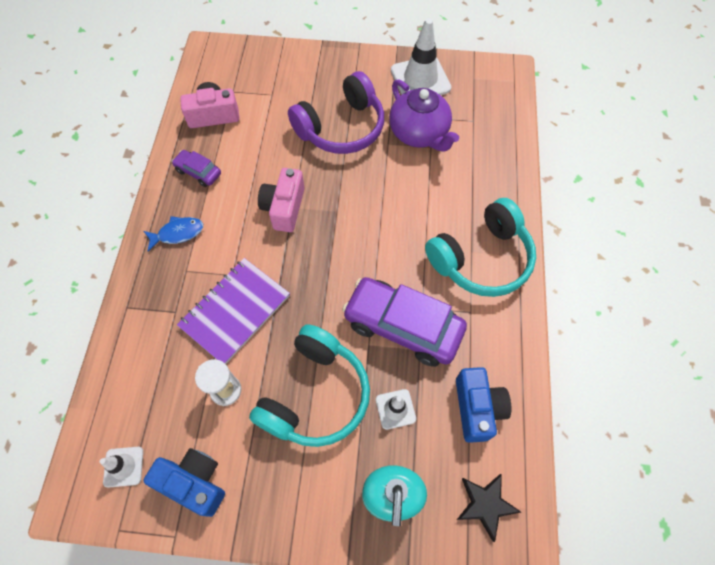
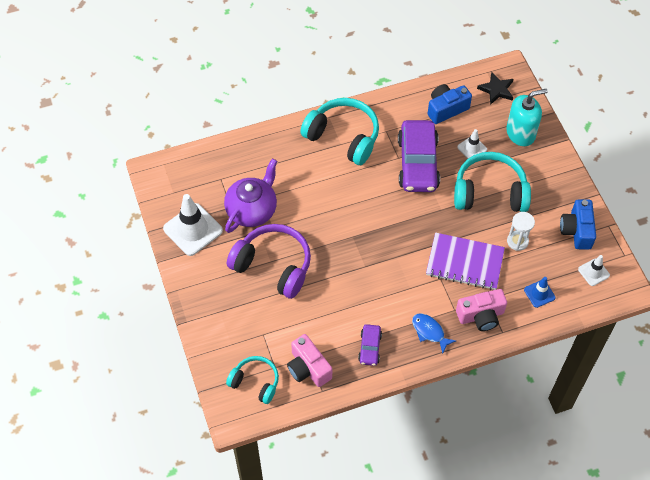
camera: 115 degrees left, 5 degrees down
pink camera [258,168,305,232] -> pink camera moved to [456,289,507,331]
none -> turquoise headphones [226,356,279,404]
none -> blue traffic cone [524,277,556,308]

